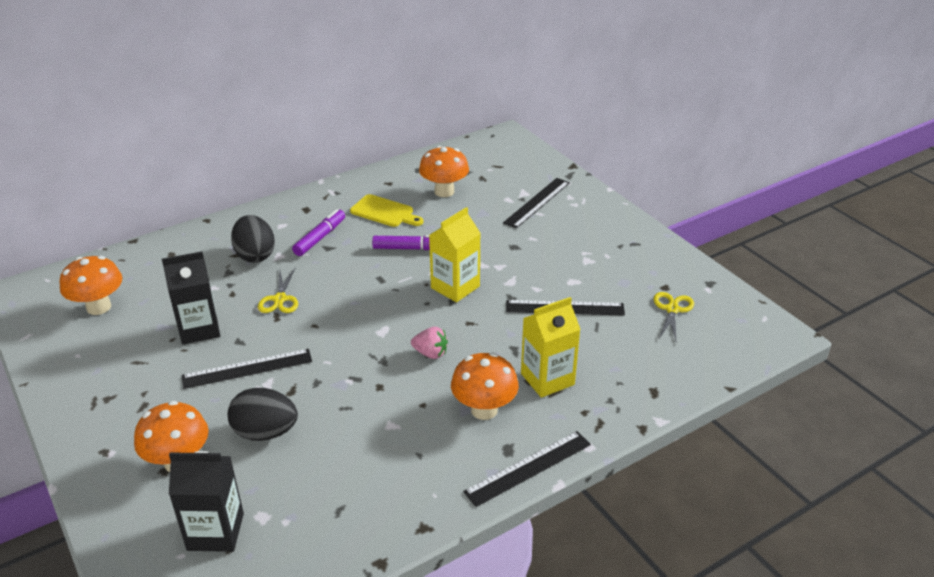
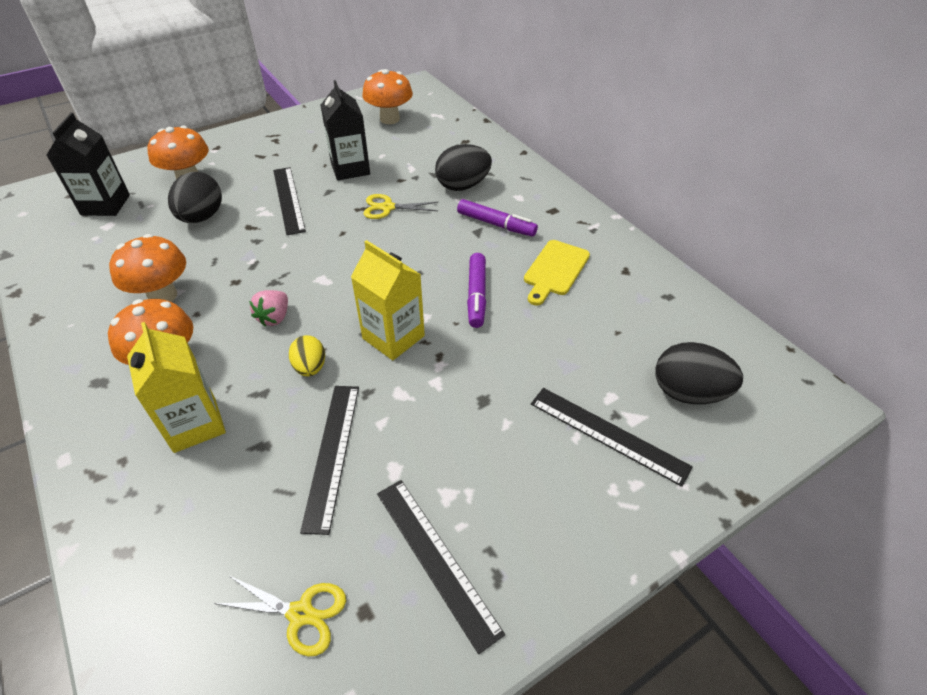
camera: 90 degrees right, 10 degrees up
orange mushroom [419,146,469,197] -> orange mushroom moved to [109,234,186,302]
black ruler [463,431,591,507] -> black ruler moved to [377,480,505,654]
none -> yellow egg [289,335,325,376]
none -> black egg [656,342,743,404]

